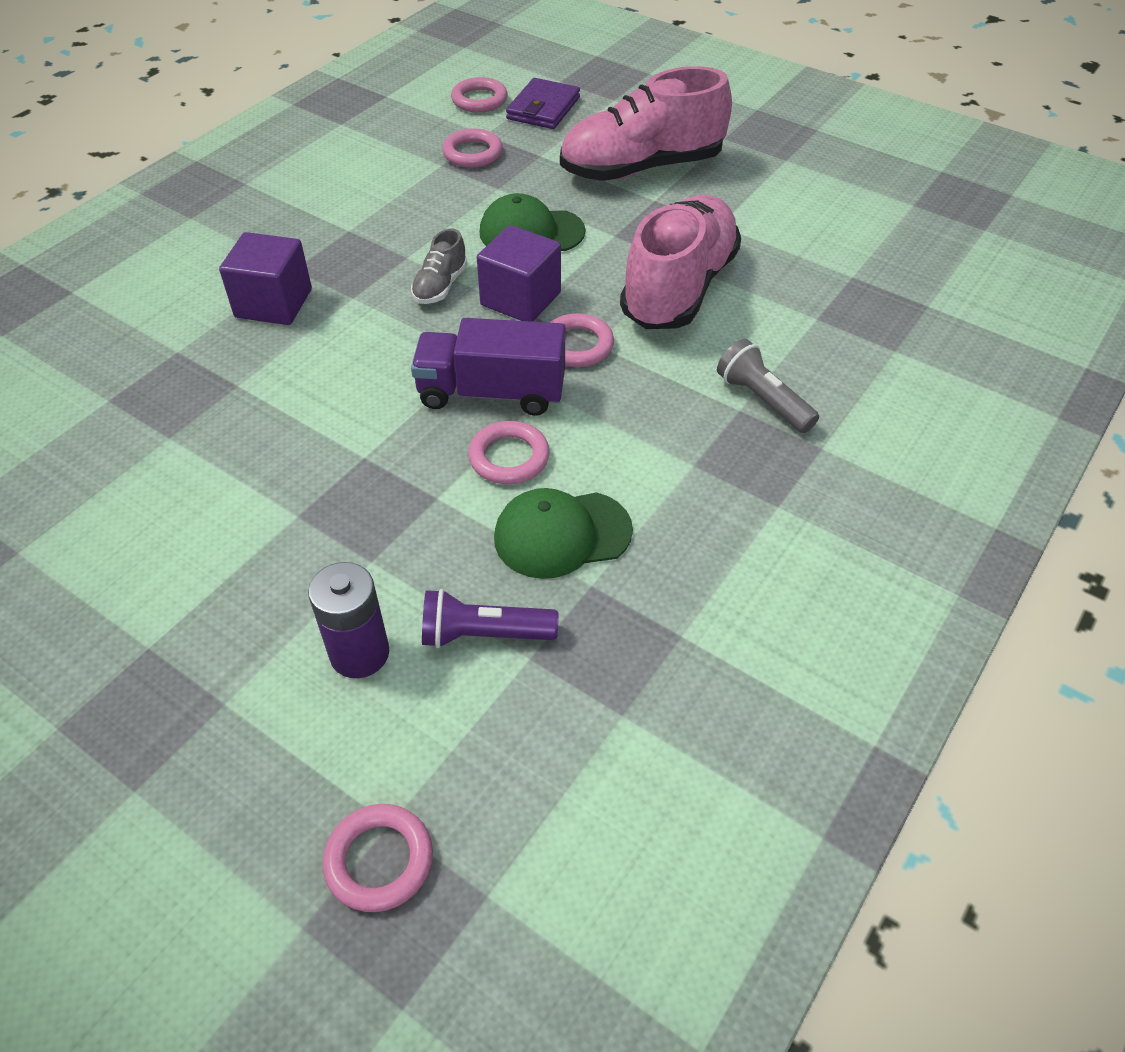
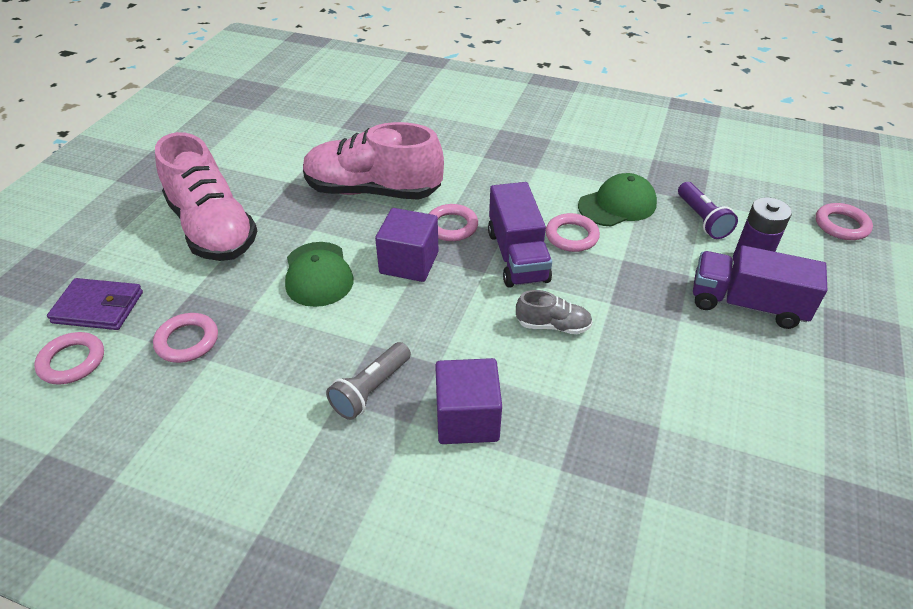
camera: 105 degrees left, 5 degrees down
grey shoe [411,228,468,304] -> grey shoe moved to [516,290,593,334]
green cap [494,488,633,579] -> green cap turned 90 degrees counterclockwise [578,173,657,227]
grey flashlight [717,339,819,433] -> grey flashlight moved to [326,342,411,420]
none -> purple truck [693,245,827,329]

